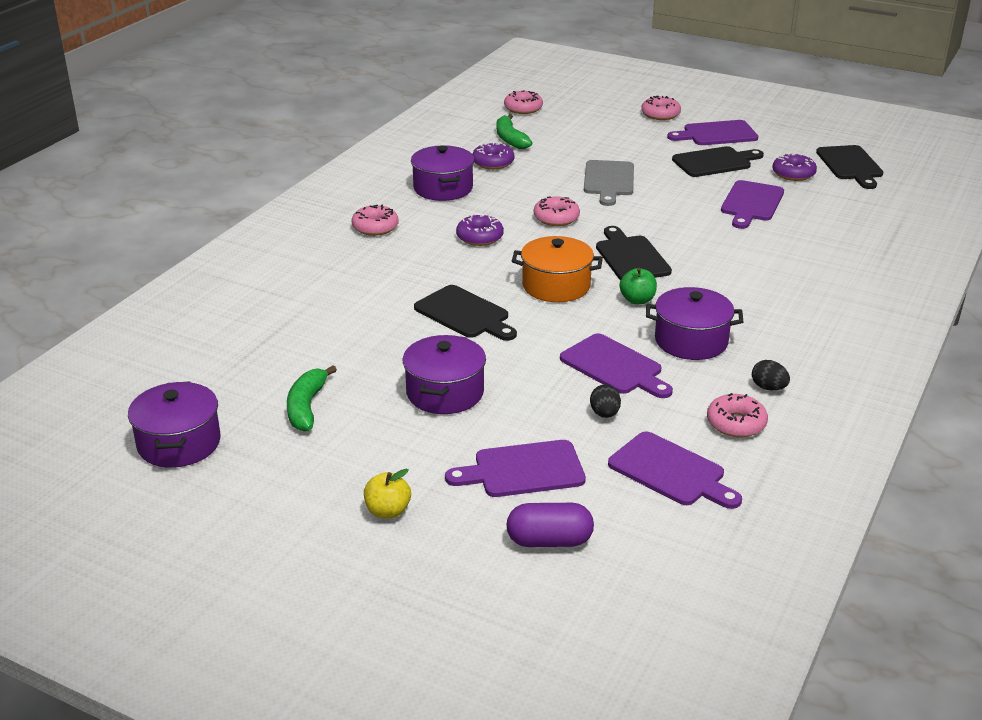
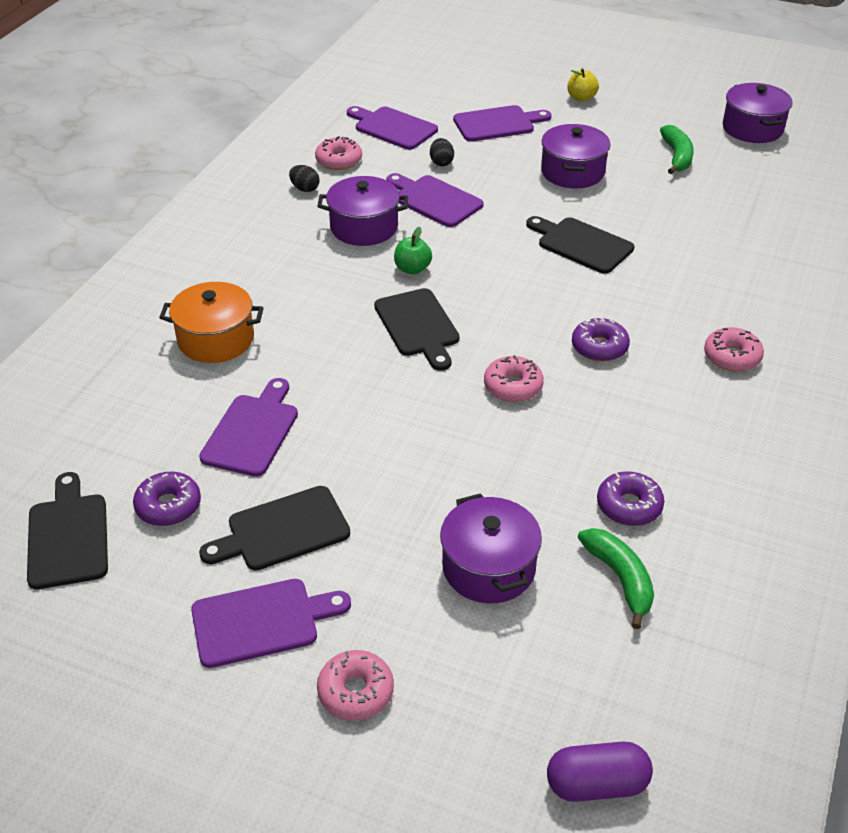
camera: 175 degrees right, 10 degrees up
purple pot [411,145,474,201] -> purple pot moved to [440,493,542,603]
pink donut [504,90,543,114] -> none
purple capsule [506,503,594,547] -> purple capsule moved to [547,741,653,802]
orange pot [512,236,603,302] -> orange pot moved to [159,282,264,363]
grey cutting board [584,160,634,206] -> none

